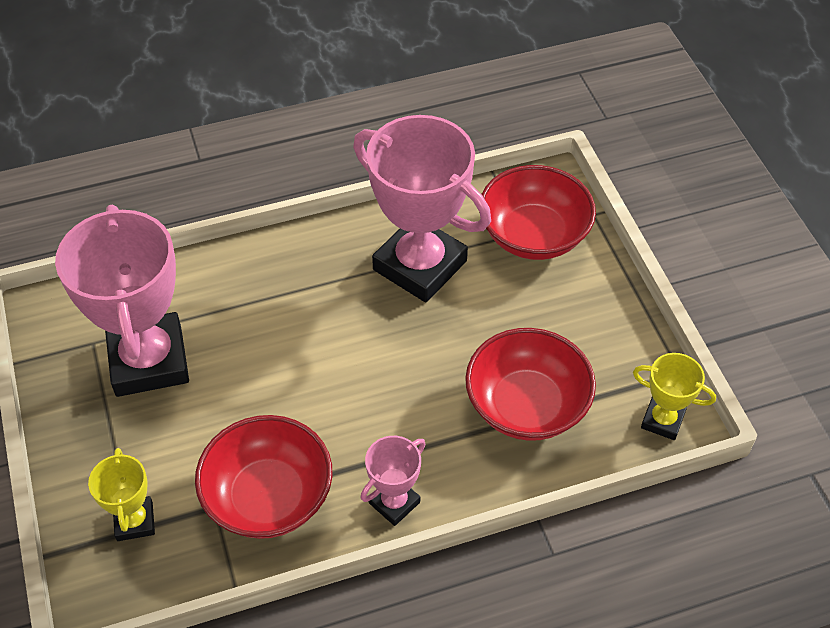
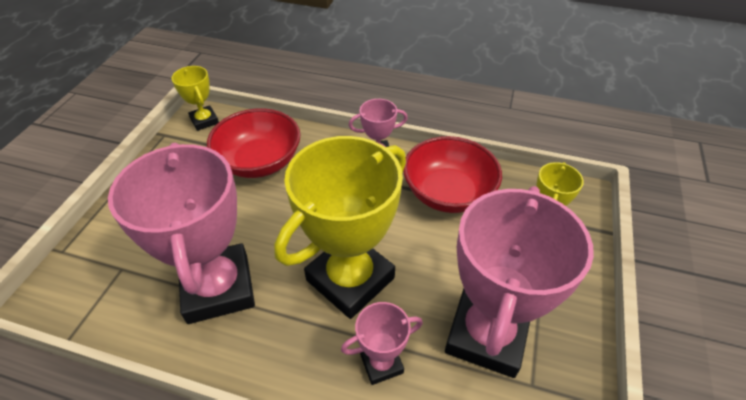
camera: 145 degrees left, 5 degrees down
red bowl [479,165,596,260] -> none
none -> yellow trophy [274,136,406,319]
none -> pink trophy [341,302,423,385]

